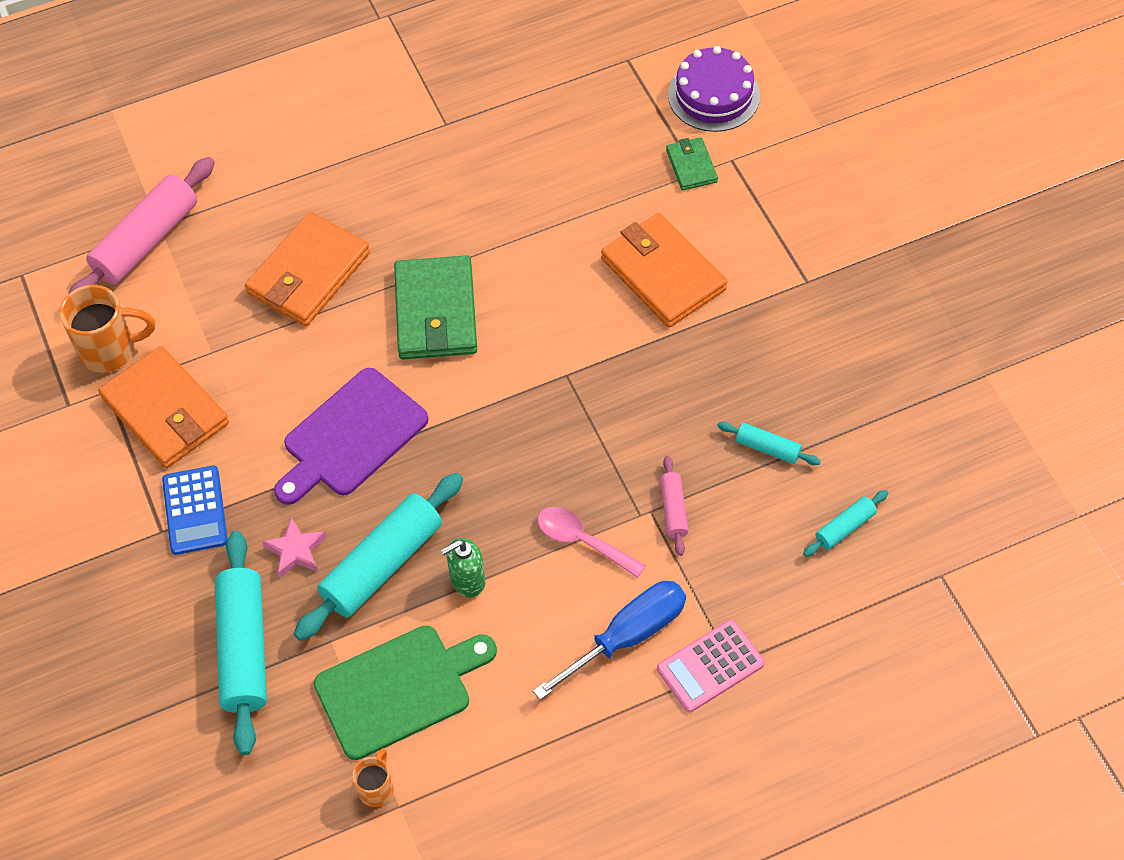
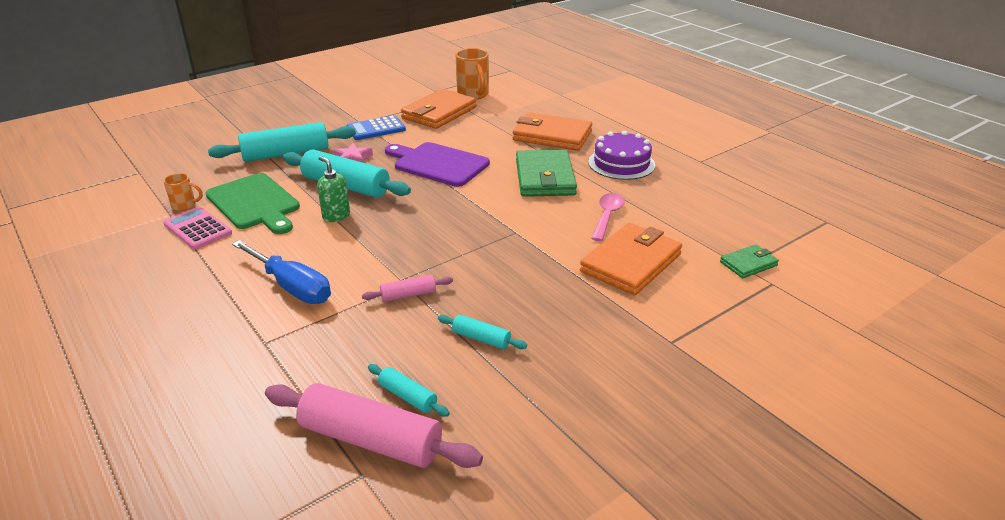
camera: 75 degrees right, 25 degrees down
pink rolling pin [69,157,215,293] -> pink rolling pin moved to [265,383,483,468]
green wallet [394,255,477,360] -> green wallet turned 75 degrees counterclockwise [516,150,577,197]
pink spoon [537,507,646,578] -> pink spoon moved to [591,193,625,241]
pink calculator [657,620,765,712] -> pink calculator moved to [163,207,232,250]
purple cake [668,46,760,132] -> purple cake moved to [588,131,655,180]
turquoise rolling pin [717,422,821,465] -> turquoise rolling pin turned 75 degrees counterclockwise [438,315,527,349]

